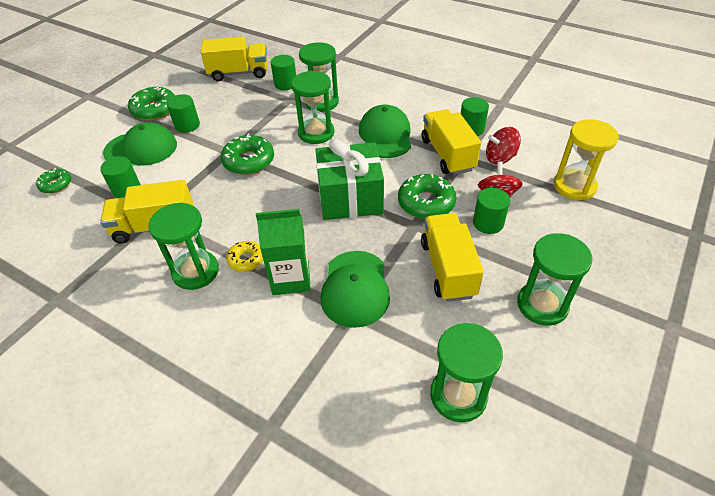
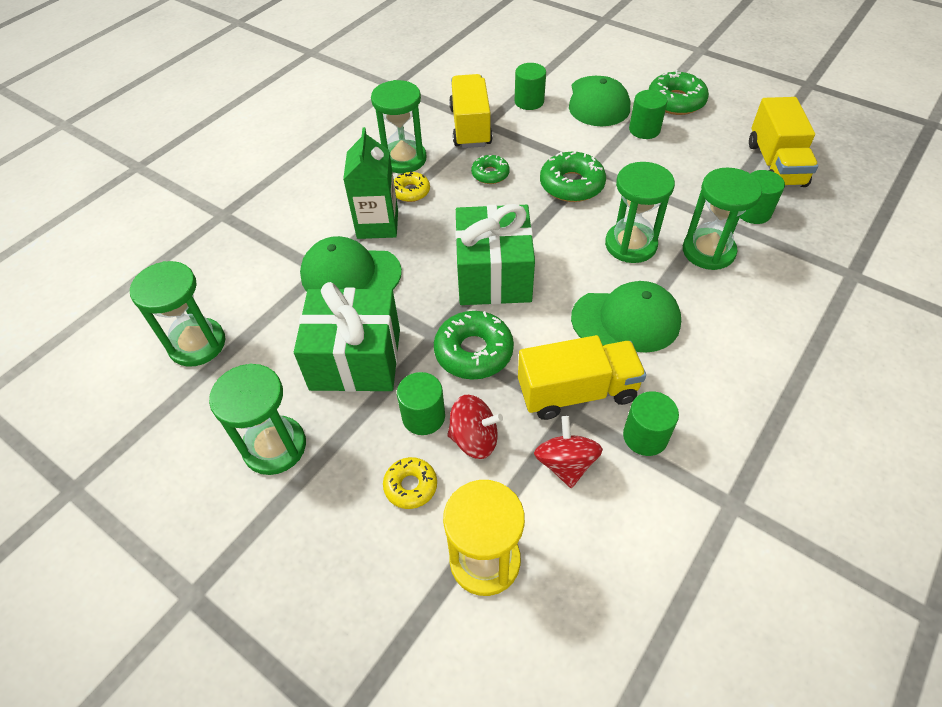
camera: 95 degrees right, 5 degrees up
green donut [36,168,71,194] -> green donut moved to [471,155,510,184]
yellow truck [421,213,484,302] -> green gift [294,282,400,392]
none -> yellow donut [383,457,437,509]

